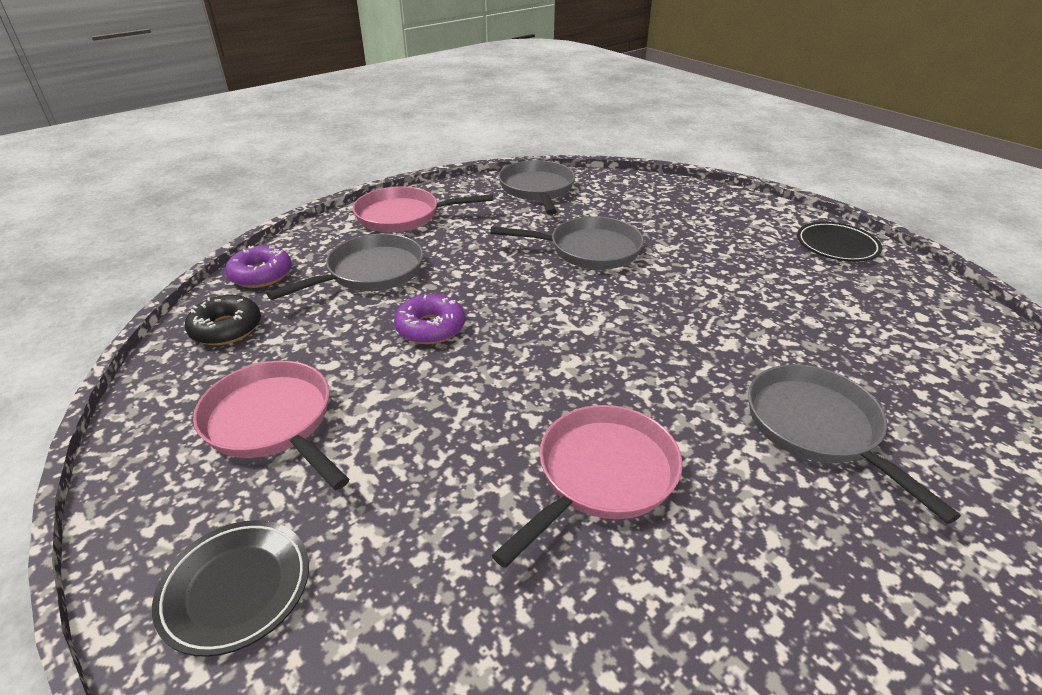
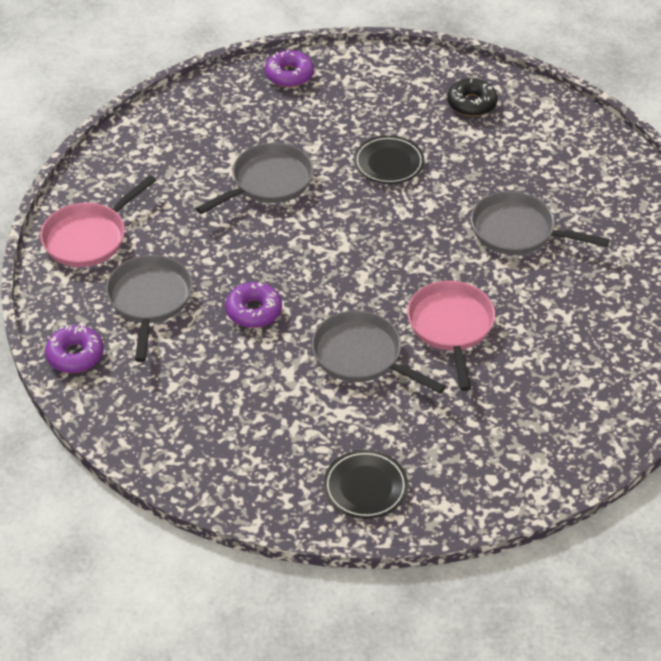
camera: 45 degrees left, 10 degrees up
black donut [185,295,261,345] -> black donut moved to [447,78,498,116]
pink pan [193,361,349,490] -> none
grey pan [498,160,575,215] -> grey pan moved to [312,310,446,394]
black plate [797,222,882,262] -> black plate moved to [354,135,425,184]
none -> purple donut [265,49,314,88]

